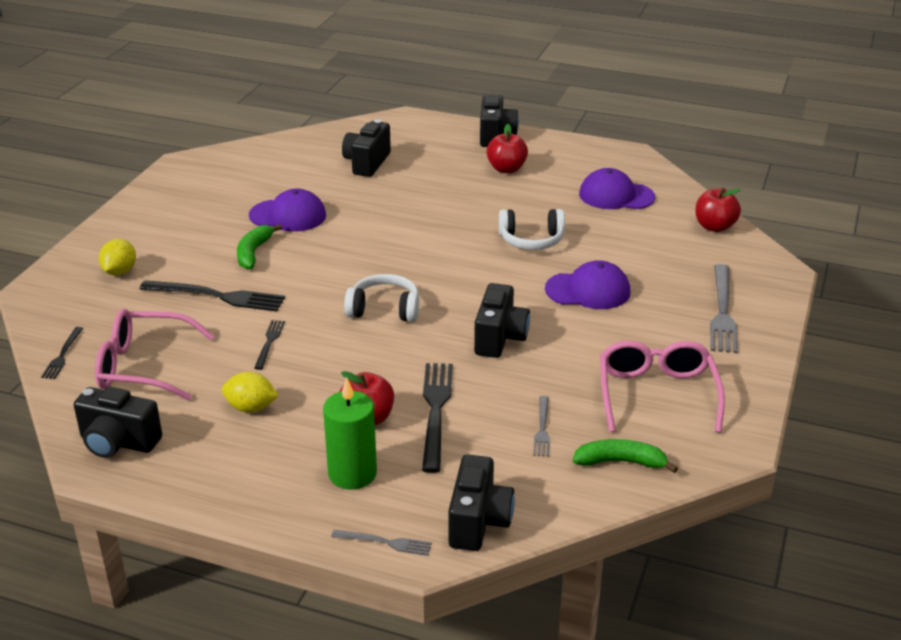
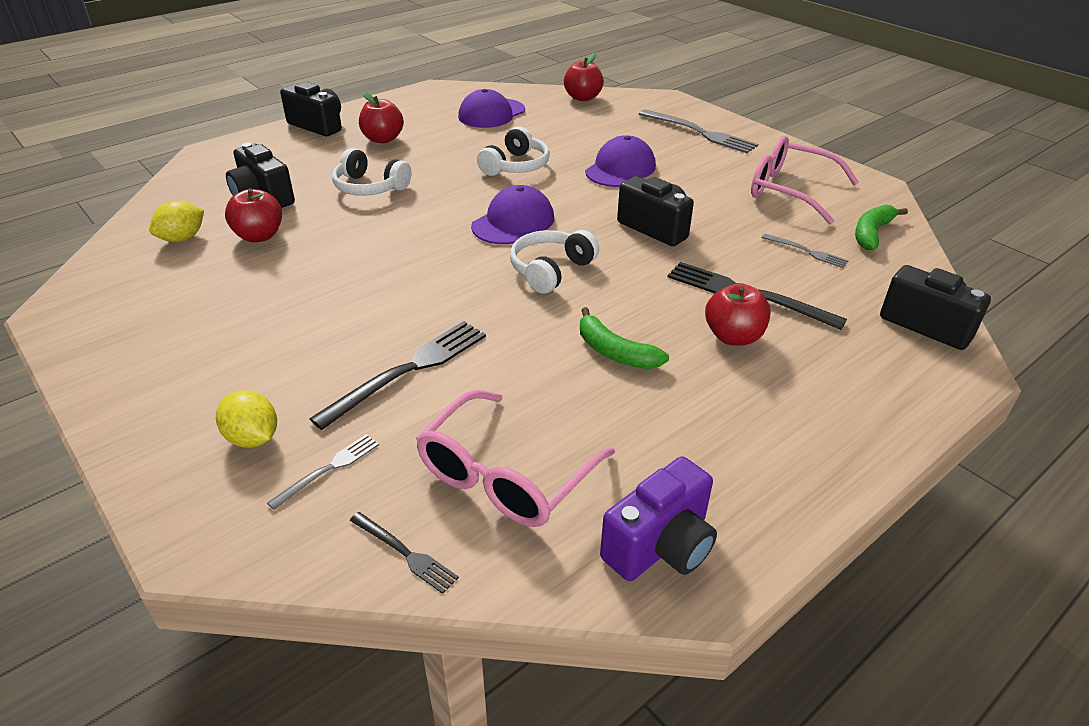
camera: 60 degrees left, 5 degrees up
black camera [74,386,162,458] -> purple camera [600,456,717,581]
yellow lemon [222,372,279,413] -> yellow lemon moved to [149,201,204,242]
green banana [237,224,282,270] -> green banana moved to [580,307,669,369]
purple cap [249,189,326,231] -> purple cap moved to [471,185,554,244]
black fork [254,320,285,370] -> none
green candle [323,377,377,490] -> none
grey fork [331,530,432,556] -> grey fork moved to [267,434,379,510]
none -> red apple [225,188,282,242]
none -> white headphones [332,148,411,196]

